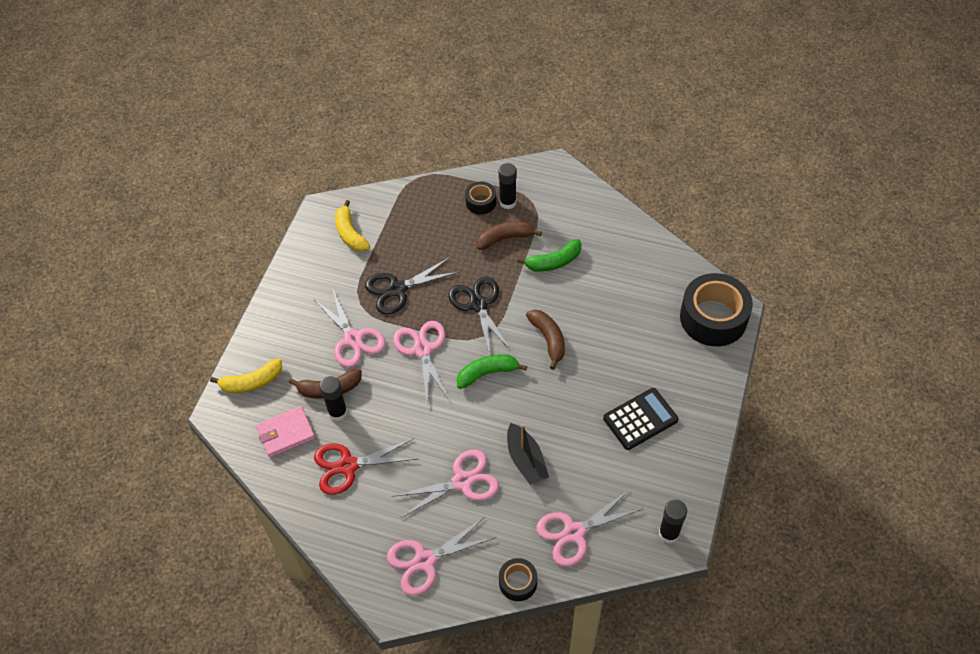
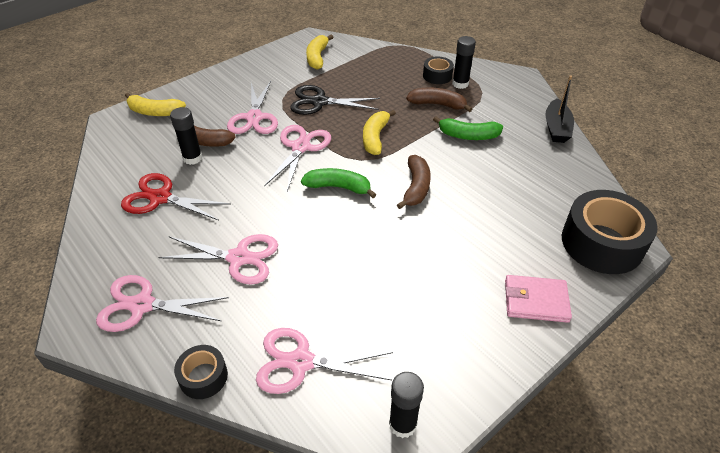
camera: 30 degrees right, 10 degrees down
pink wallet [256,406,315,458] -> pink wallet moved to [505,275,572,323]
black scissors [449,277,512,356] -> yellow banana [363,110,396,155]
black boat [507,423,549,485] -> black boat moved to [545,75,574,143]
black calculator [603,388,679,450] -> none

